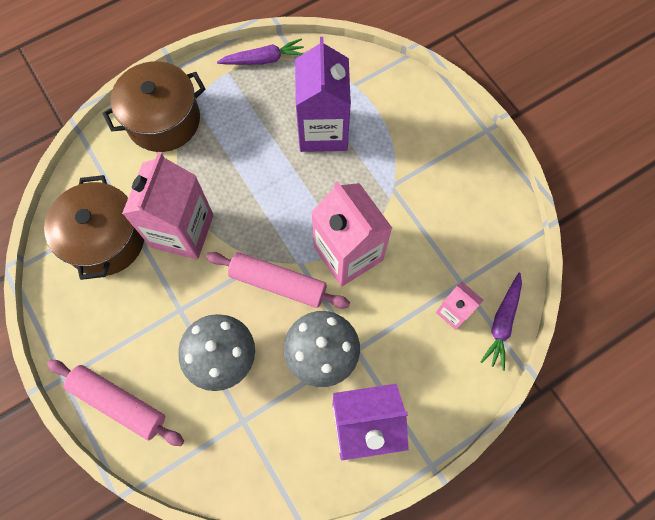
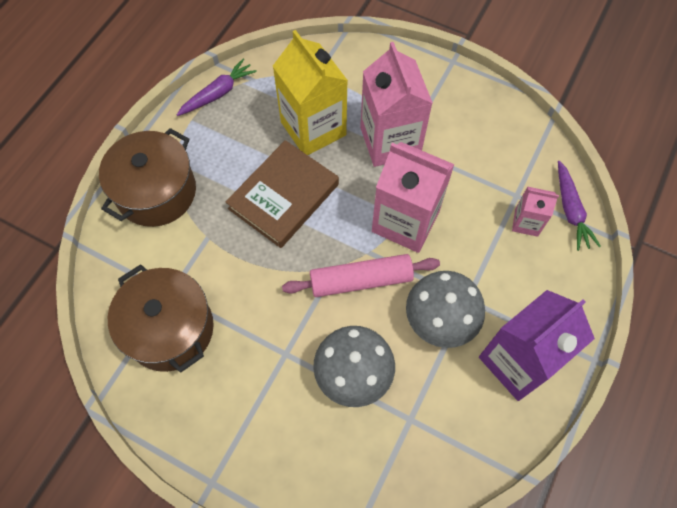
camera: 30 degrees left, 5 degrees down
pink rolling pin [47,360,184,446] -> none
pink carton [122,152,214,260] -> pink carton moved to [360,42,433,167]
purple carton [295,37,351,152] -> yellow carton [273,30,348,155]
none -> brown book [226,140,339,248]

